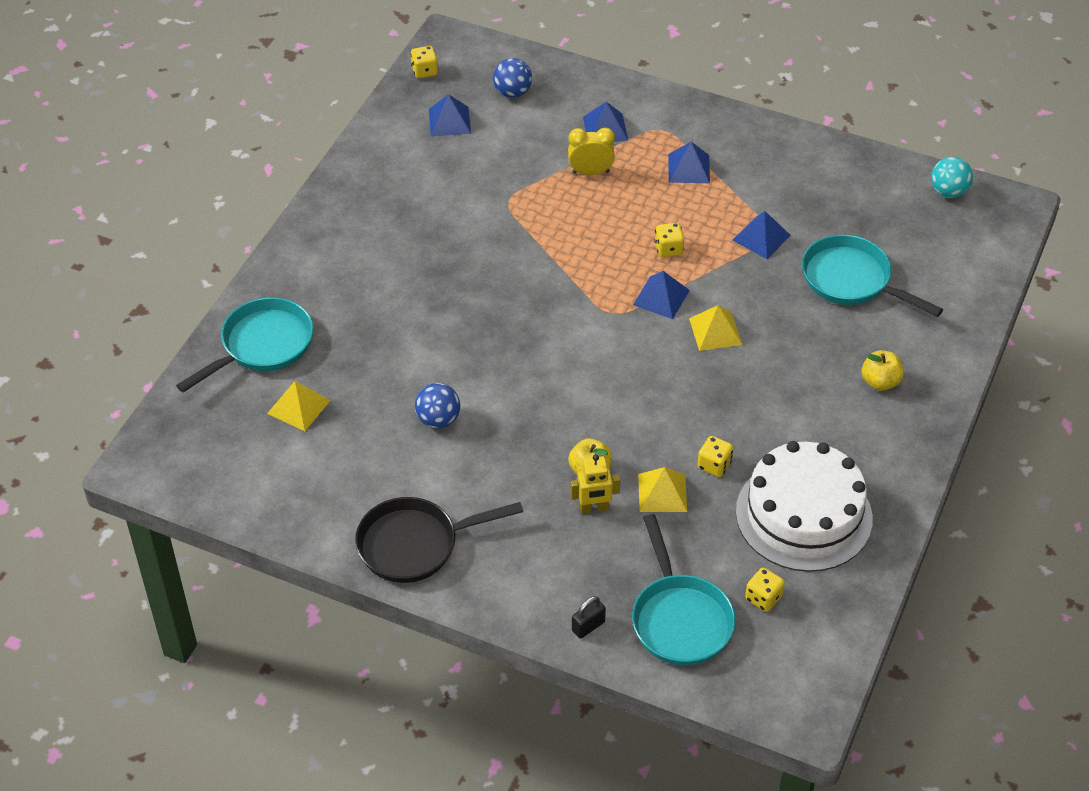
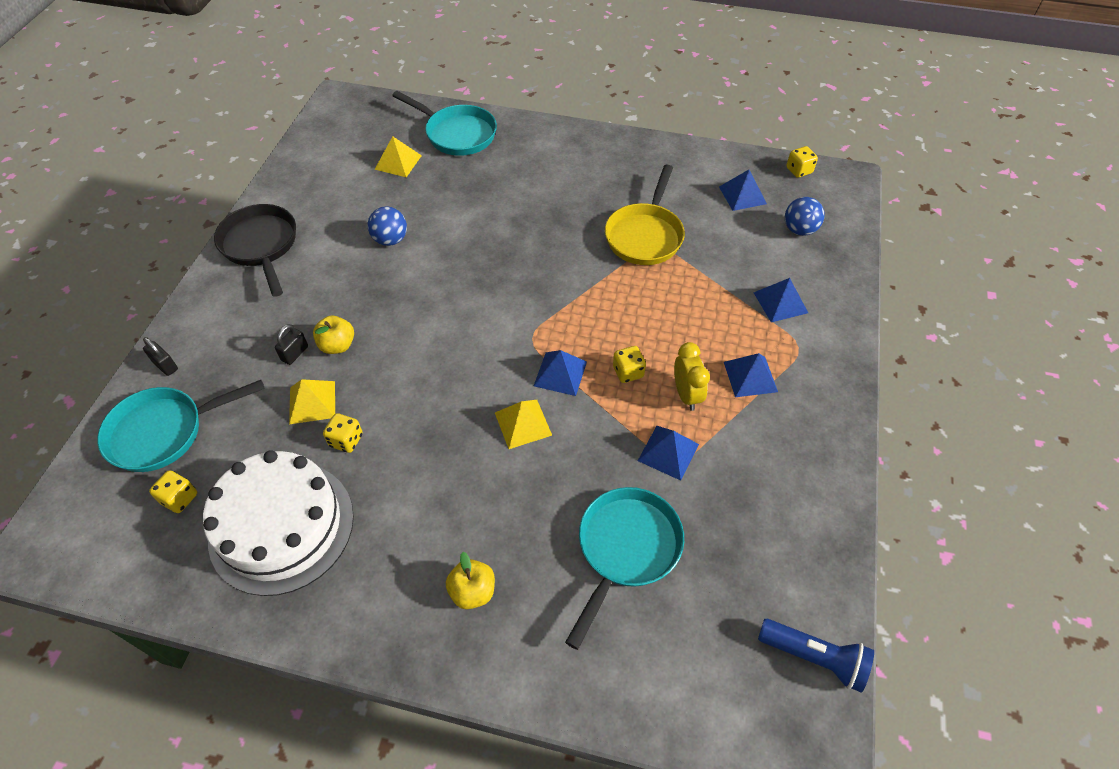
camera: 80 degrees right, 5 degrees up
yellow clock [568,128,615,175] -> yellow clock moved to [674,342,710,411]
yellow robot [570,454,620,513] -> black padlock [275,324,308,365]
turquoise ball [931,157,973,198] -> blue flashlight [758,619,874,693]
none -> yellow pan [605,165,685,265]

